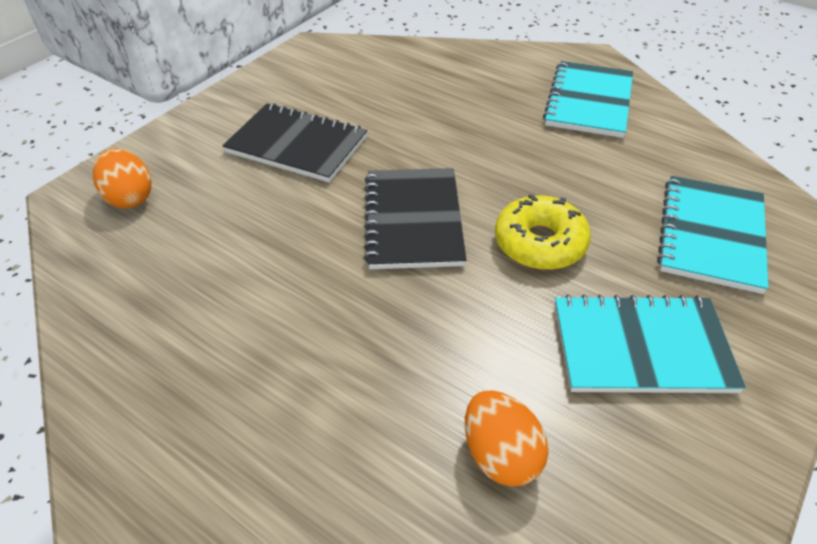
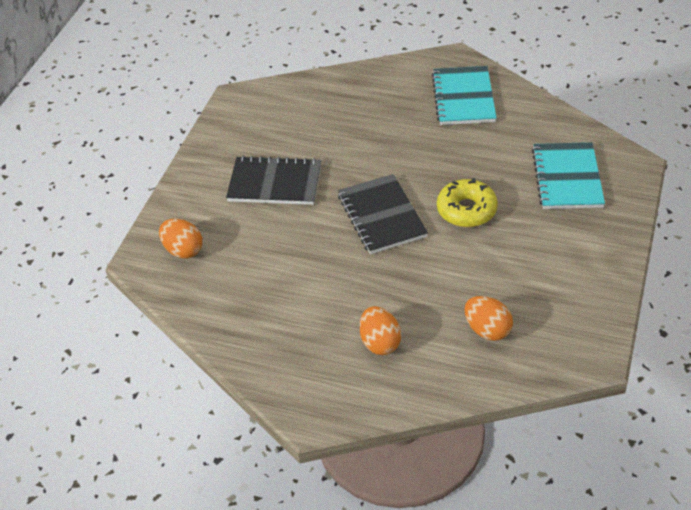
camera: 15 degrees left, 0 degrees up
turquoise notebook [555,295,746,393] -> none
none -> orange egg [360,306,401,355]

